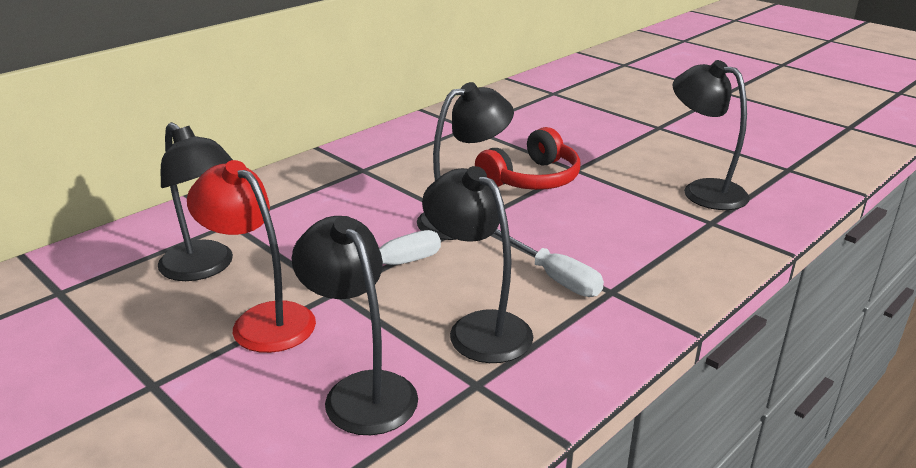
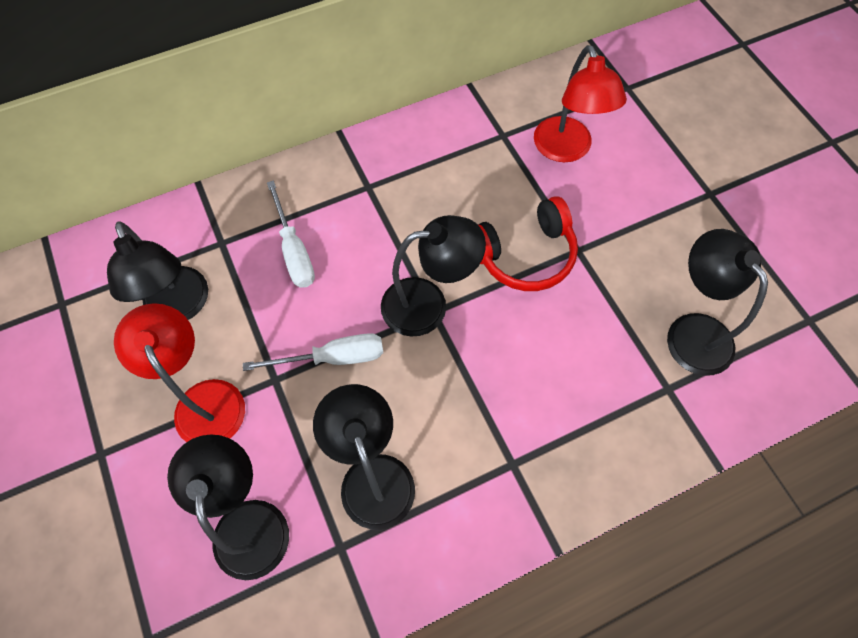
camera: 20 degrees right, 35 degrees up
white screwdriver [493,229,604,297] -> white screwdriver moved to [267,180,315,288]
none -> red lamp [534,45,627,162]

